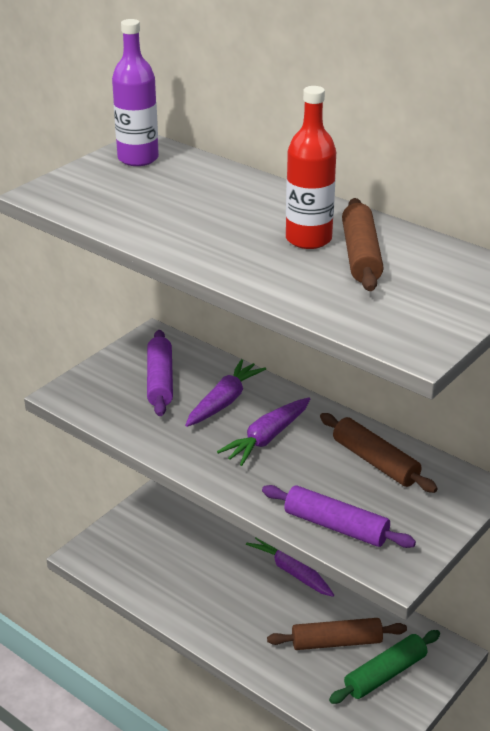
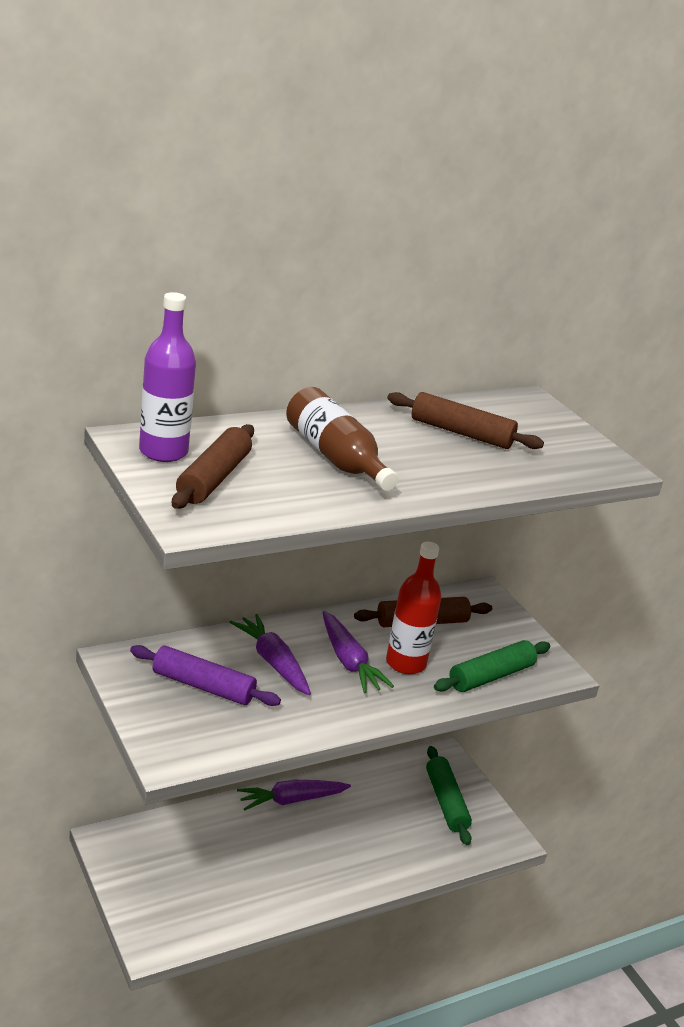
camera: 70 degrees left, 5 degrees down
purple rolling pin [262,485,416,548] -> green rolling pin [434,640,550,692]
brown rolling pin [267,618,407,650] -> brown rolling pin moved to [172,424,254,509]
red bottle [286,86,336,249] -> red bottle moved to [386,542,442,674]
none -> brown bottle [286,387,398,491]

